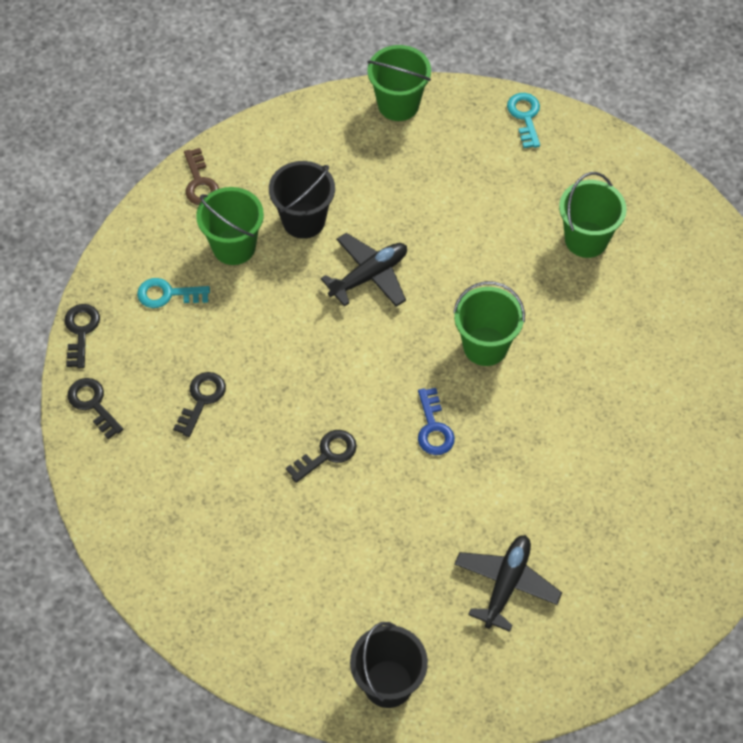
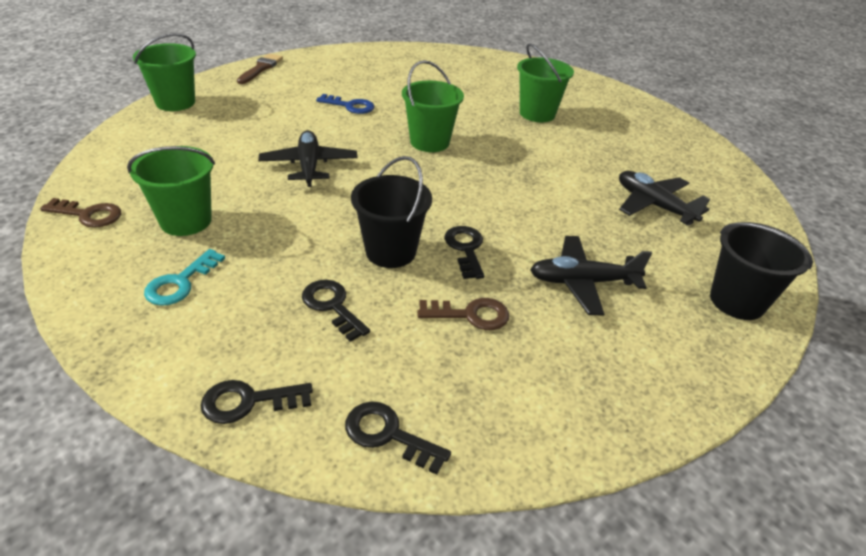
camera: 65 degrees left, 20 degrees down
black key [65,304,100,368] -> black key moved to [345,402,451,475]
black bucket [269,161,335,239] -> black bucket moved to [351,156,432,268]
blue key [418,388,455,455] -> blue key moved to [316,94,375,114]
turquoise key [507,93,540,148] -> brown brush [237,53,283,84]
green bucket [559,172,627,258] -> green bucket moved to [517,43,574,122]
none -> brown key [417,298,509,330]
none -> black plane [530,236,652,316]

